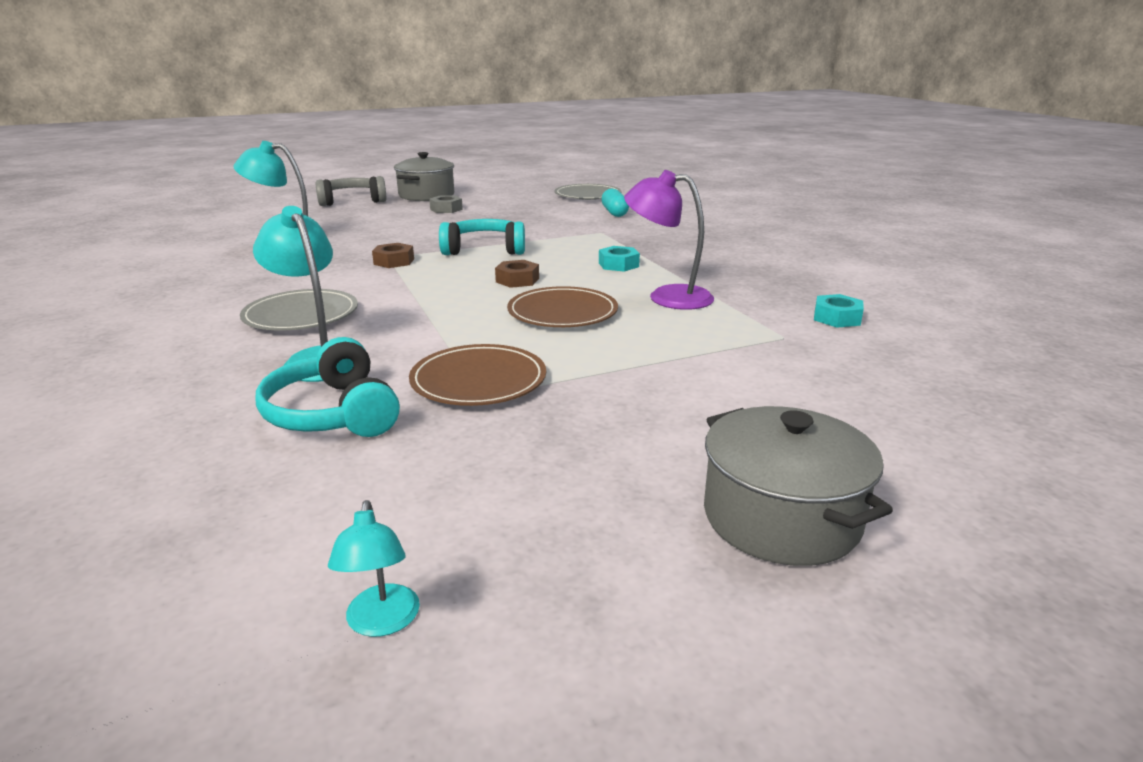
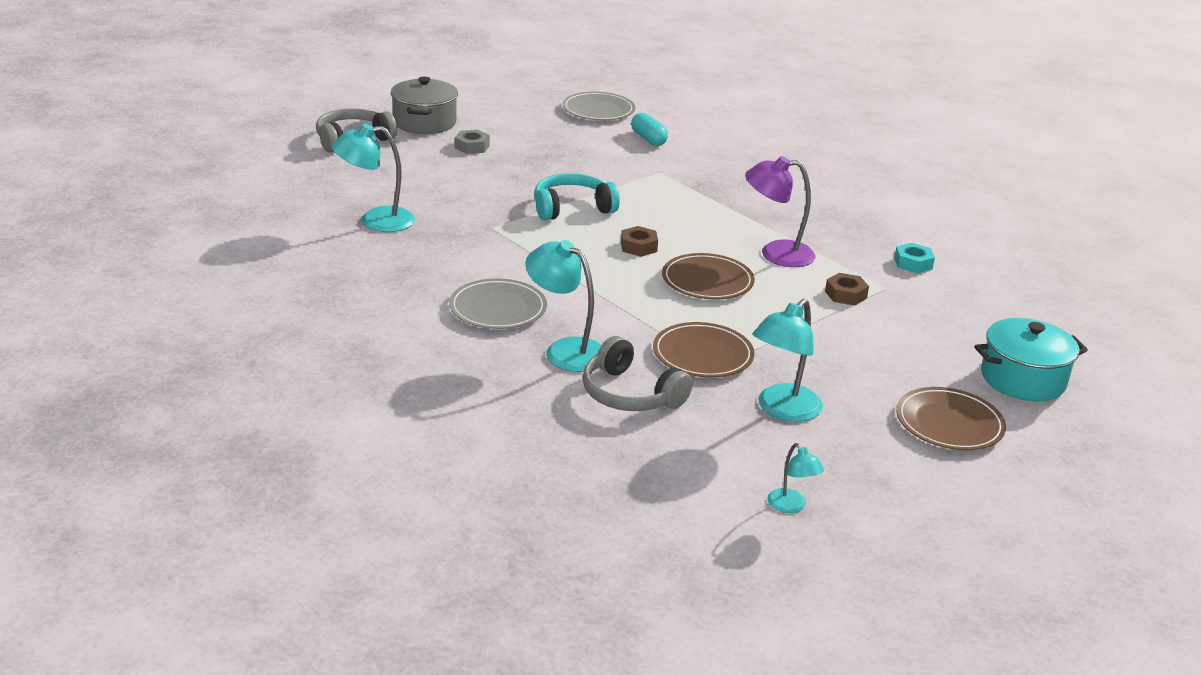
camera: 20 degrees left, 5 degrees up
turquoise headphones [256,337,400,437] -> grey headphones [582,336,693,411]
brown nut [372,243,414,268] -> brown nut moved to [825,273,869,306]
turquoise nut [599,246,640,272] -> none
grey pot [704,406,893,566] -> brown plate [896,387,1006,450]
none -> turquoise lamp [753,299,823,422]
none -> turquoise pot [974,318,1088,401]

